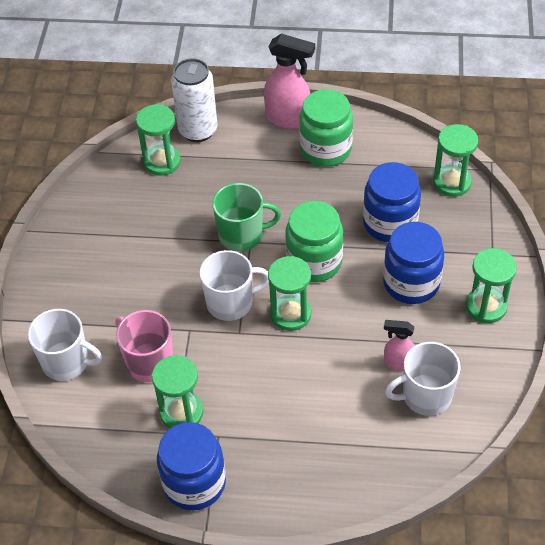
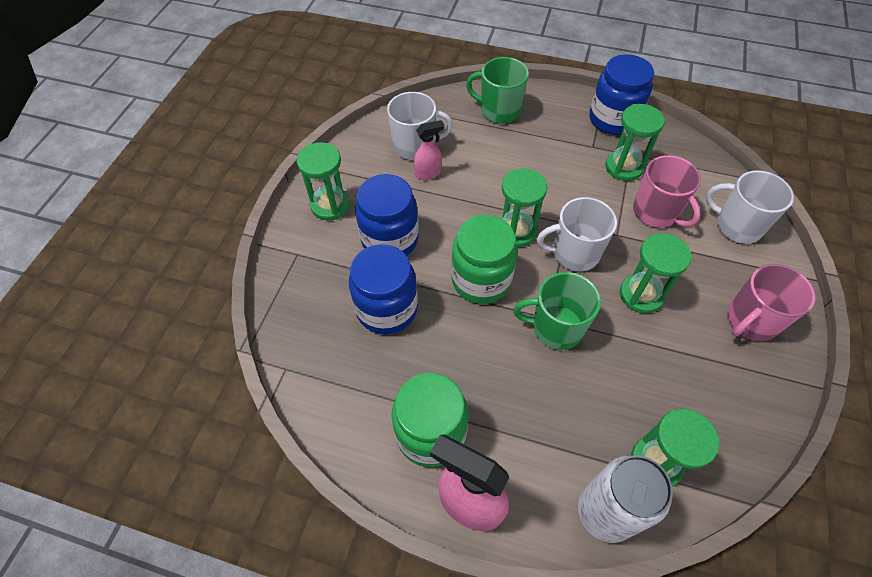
camera: 170 degrees left, 5 degrees up
pink spray bottle [384,320,415,371] -> pink spray bottle turned 45 degrees counterclockwise [414,120,444,180]
green hourglass [433,124,478,197] -> green hourglass moved to [620,233,692,314]
none -> green mug [466,57,529,123]
none -> pink mug [727,264,815,342]

